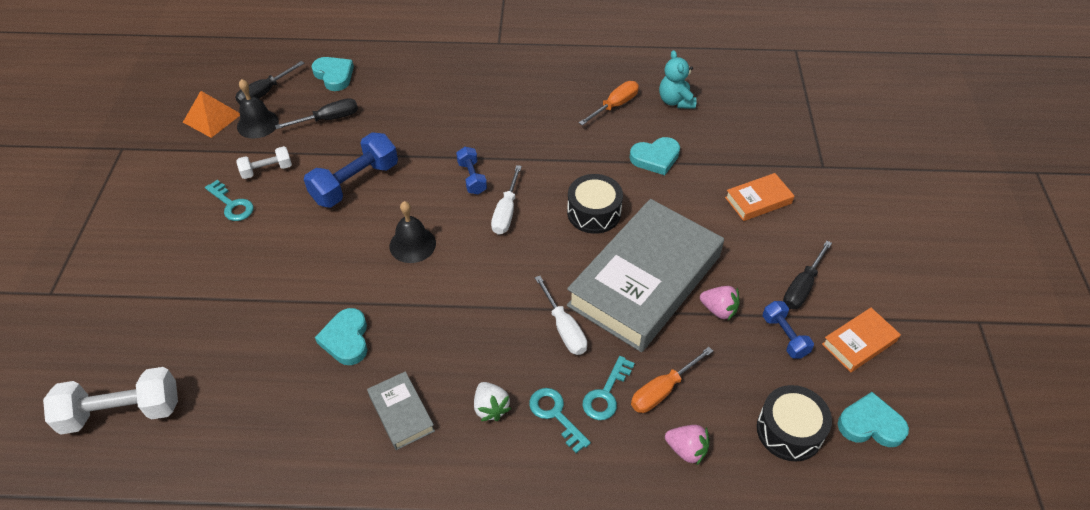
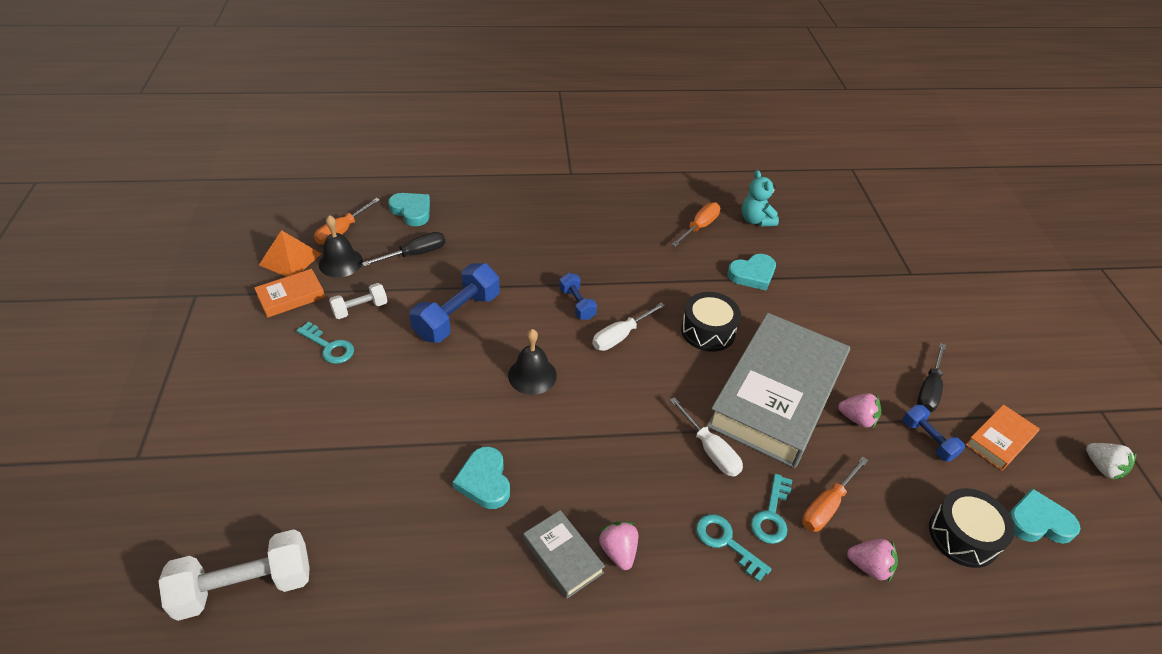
camera: 10 degrees left, 5 degrees down
black screwdriver [235,61,305,104] -> orange screwdriver [314,198,380,245]
white strawberry [474,382,511,421] -> white strawberry moved to [1086,443,1136,480]
white screwdriver [491,165,522,235] -> white screwdriver turned 45 degrees clockwise [592,302,665,351]
orange book [725,173,794,221] -> orange book moved to [254,269,325,318]
none -> pink strawberry [599,521,638,570]

